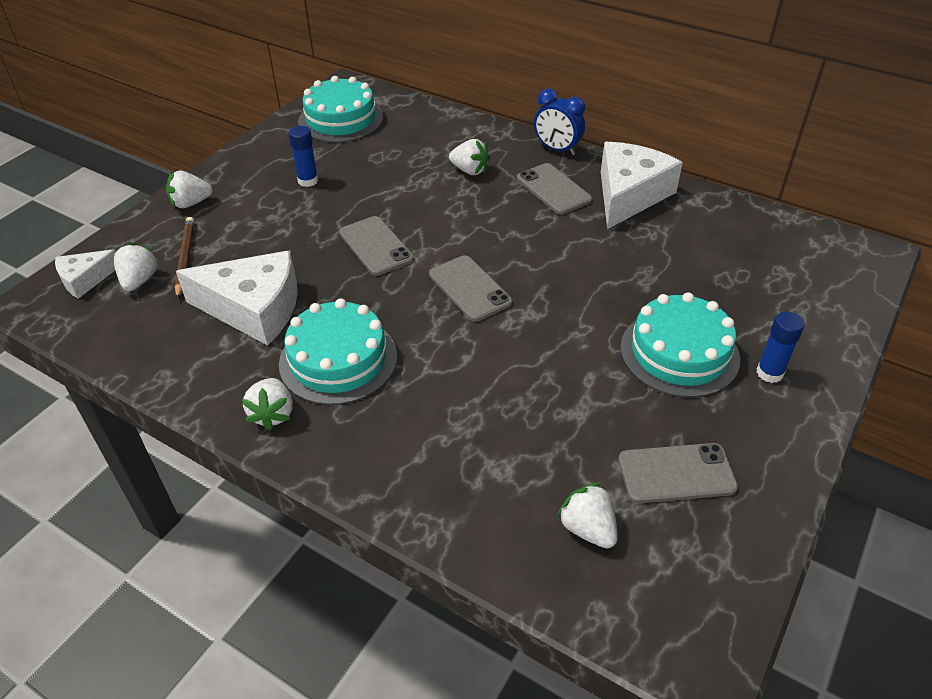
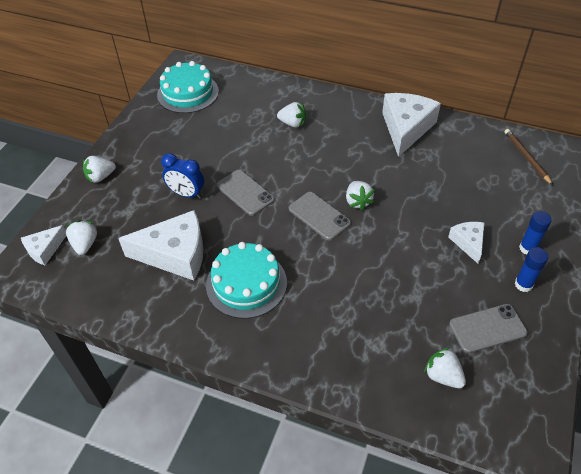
camera: 10 degrees left, 5 degrees up
brown pencil [175,217,194,300] -> brown pencil moved to [504,129,553,185]
white strawberry [242,378,293,430] -> white strawberry moved to [346,181,374,210]
blue glue stick [289,126,318,187] -> blue glue stick moved to [515,247,548,292]
grey phone [517,163,592,214] -> none
blue clock [534,88,585,155] -> blue clock moved to [161,153,204,199]
turquoise cake [620,292,740,398] -> white cheese [448,222,484,264]

